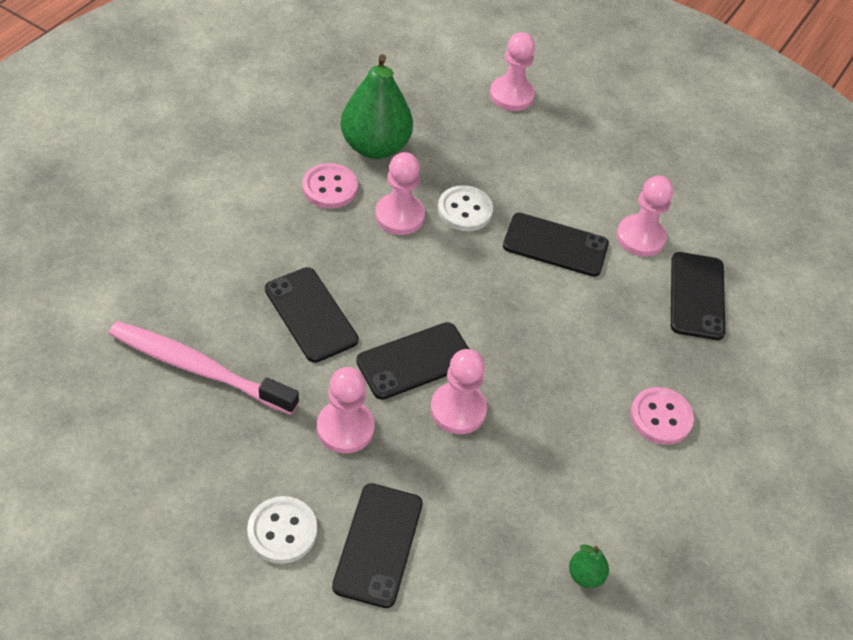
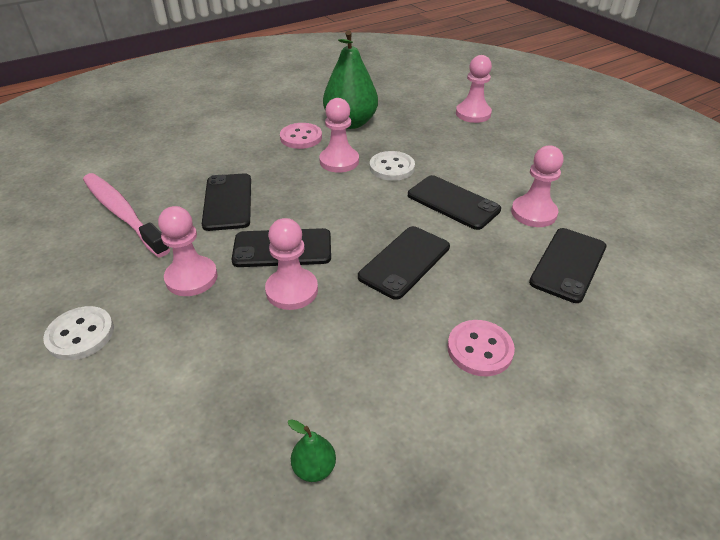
camera: 30 degrees right, 10 degrees down
black phone [332,483,423,608] -> black phone moved to [358,226,450,300]

